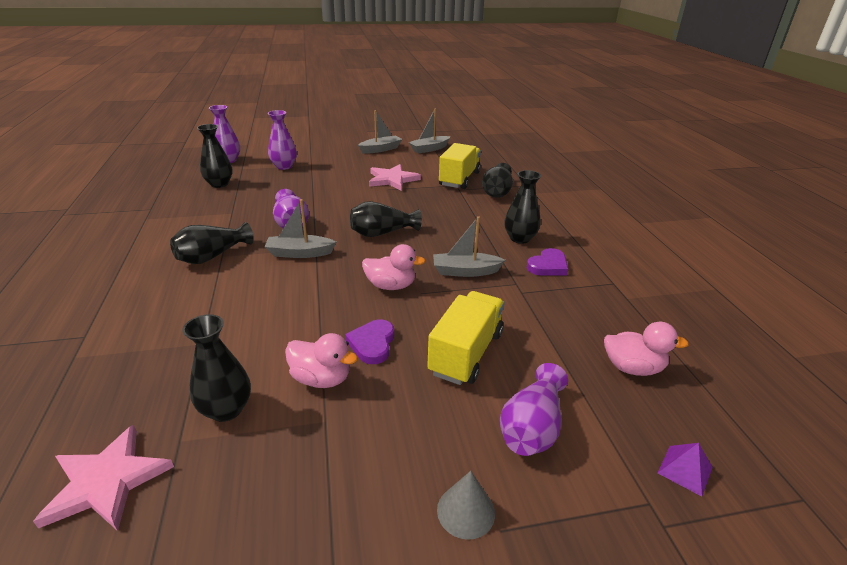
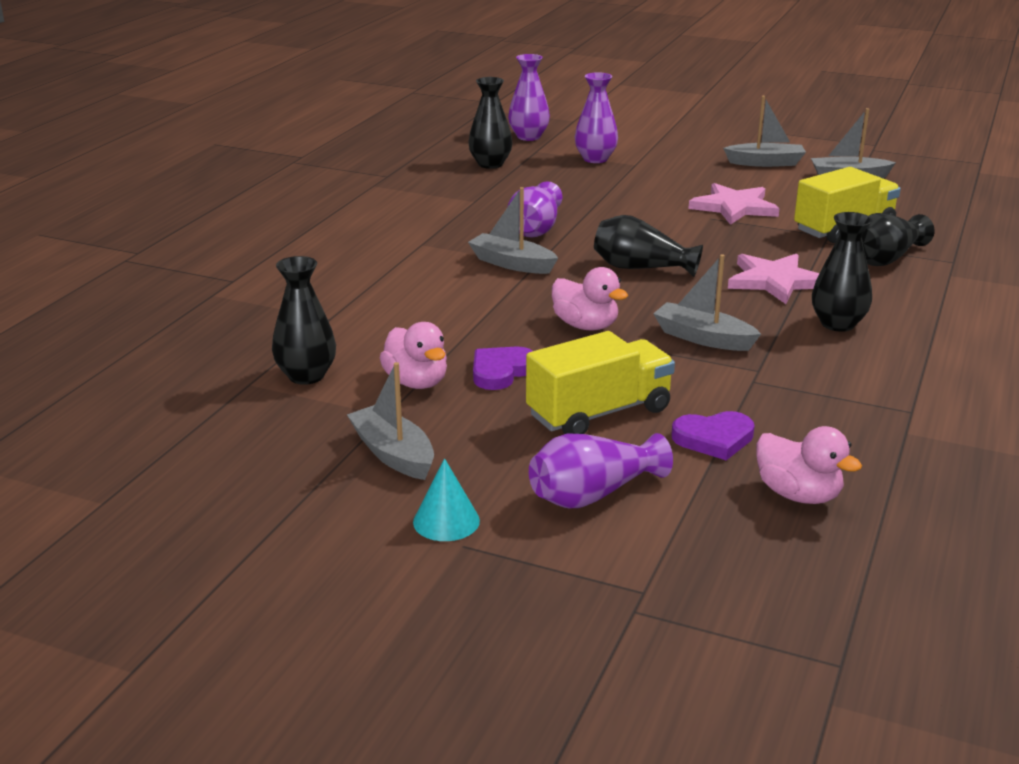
camera: 35 degrees right, 5 degrees down
pink star [33,424,174,531] -> pink star moved to [728,254,819,304]
black vase [170,222,254,264] -> none
grey cone [437,471,495,540] -> turquoise cone [413,458,480,541]
purple heart [527,248,568,275] -> purple heart moved to [671,411,754,460]
purple pyramid [658,443,713,497] -> none
none -> grey boat [347,362,434,480]

